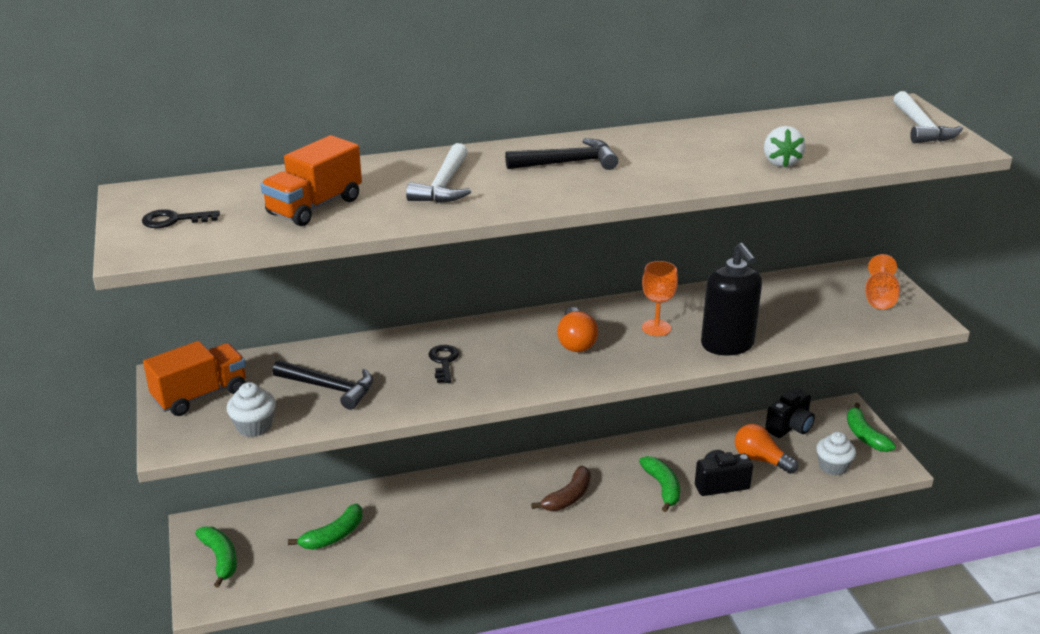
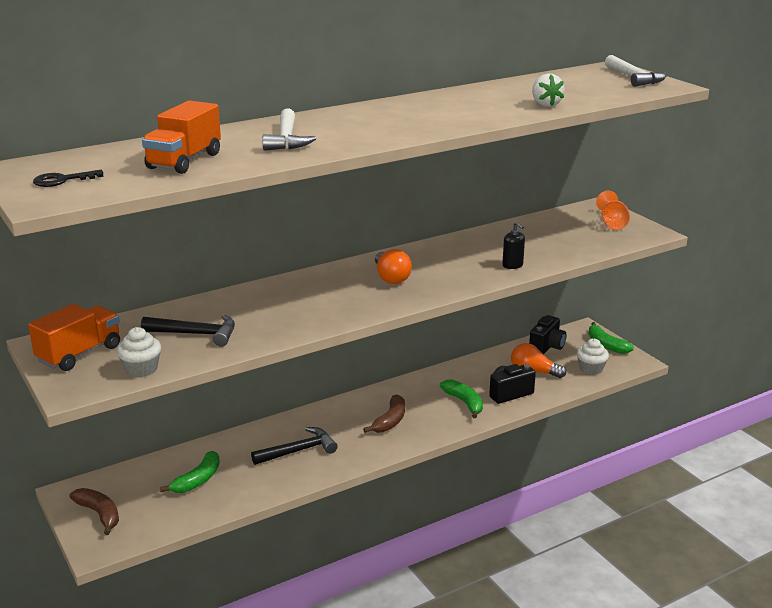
camera: 15 degrees left, 5 degrees down
green banana [195,527,237,588] -> brown banana [69,488,119,535]
black key [428,345,459,383] -> none
black hammer [505,138,618,170] -> black hammer moved to [251,427,338,465]
orange goblet [642,261,678,336] -> none
black soap dispenser [701,243,762,356] -> black soap dispenser [502,222,525,269], size x0.49

